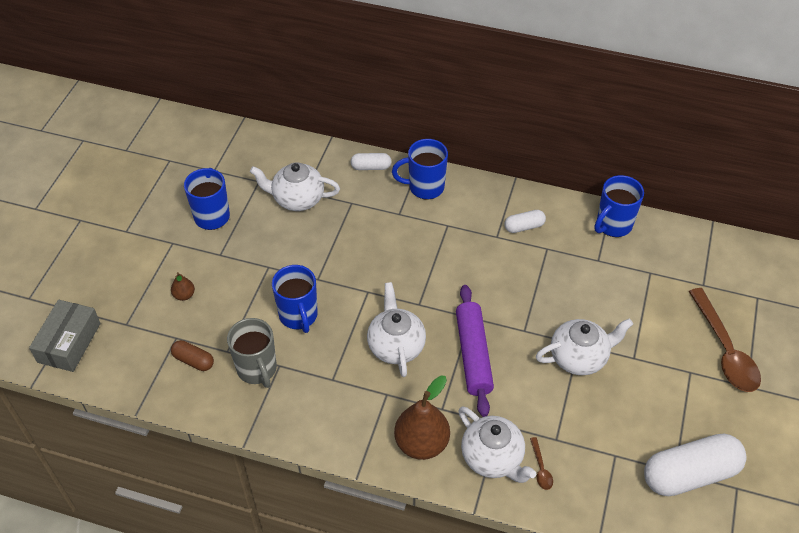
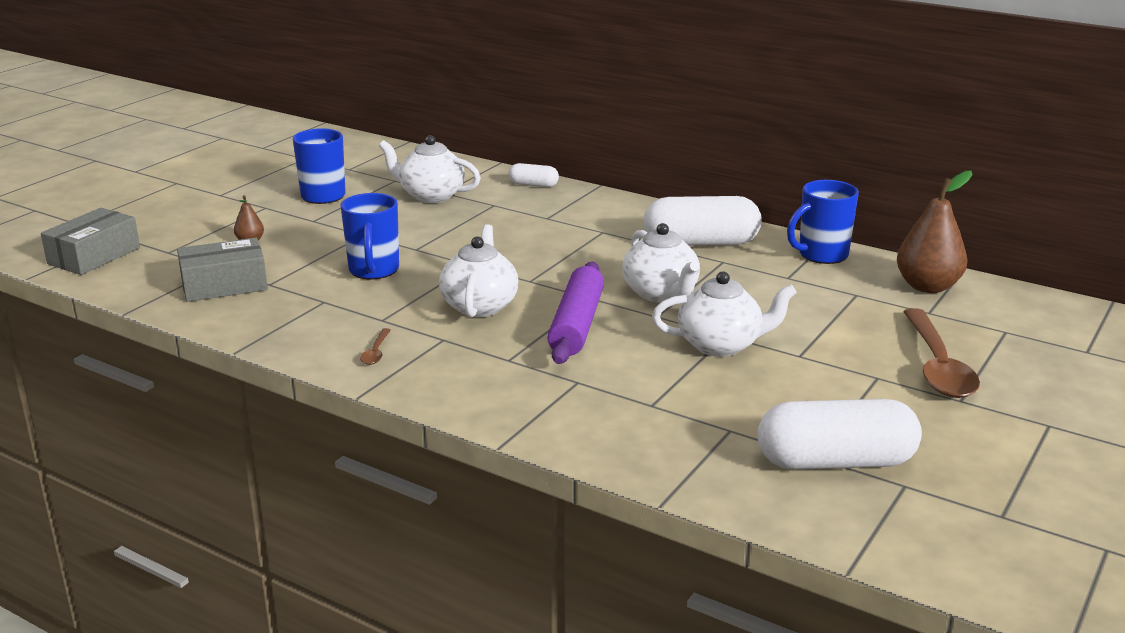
camera: 15 degrees right, 25 degrees down
brown capsule [171,340,214,371] -> grey box [177,238,268,302]
grey mug [227,318,277,388] -> none
blue mug [392,139,448,200] -> none
brown pear [394,376,450,460] -> brown pear moved to [897,170,973,293]
white teapot [458,407,536,483] -> white teapot moved to [622,223,700,302]
white capsule [504,210,546,233] -> white capsule [643,196,762,246], size x2.06
brown spoon [530,437,553,490] -> brown spoon moved to [360,328,391,365]

